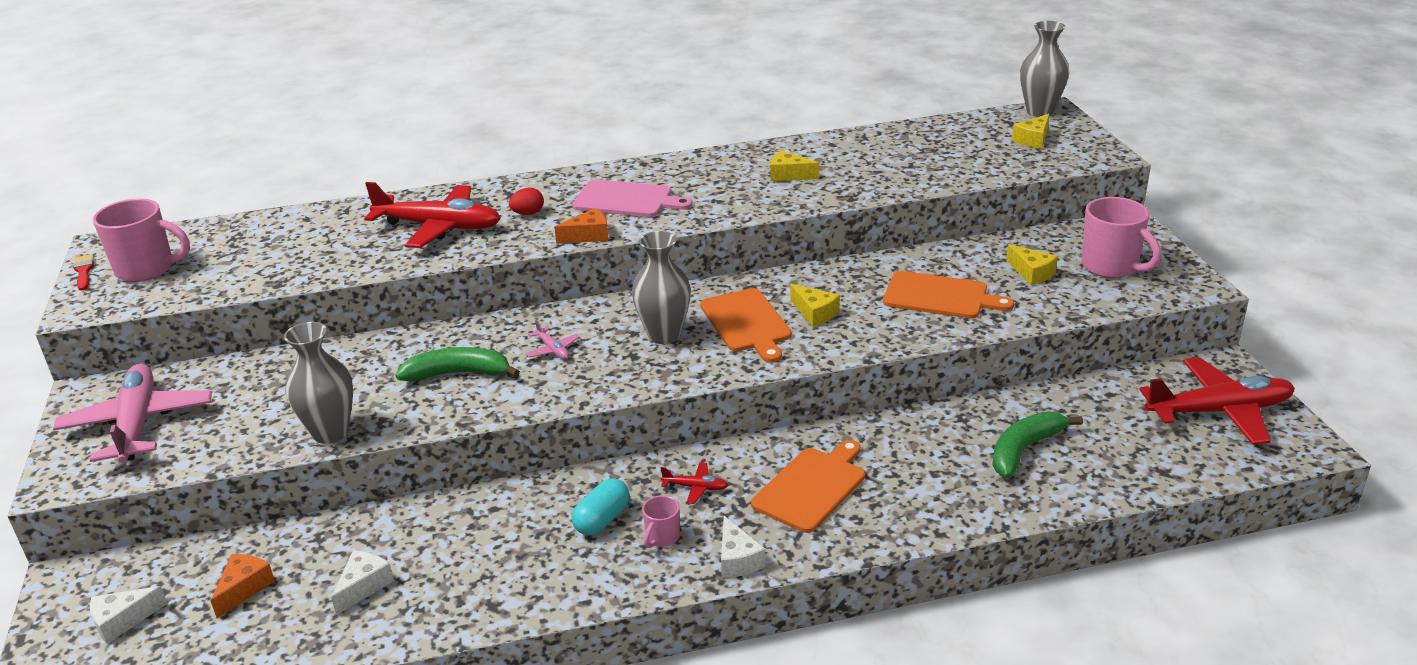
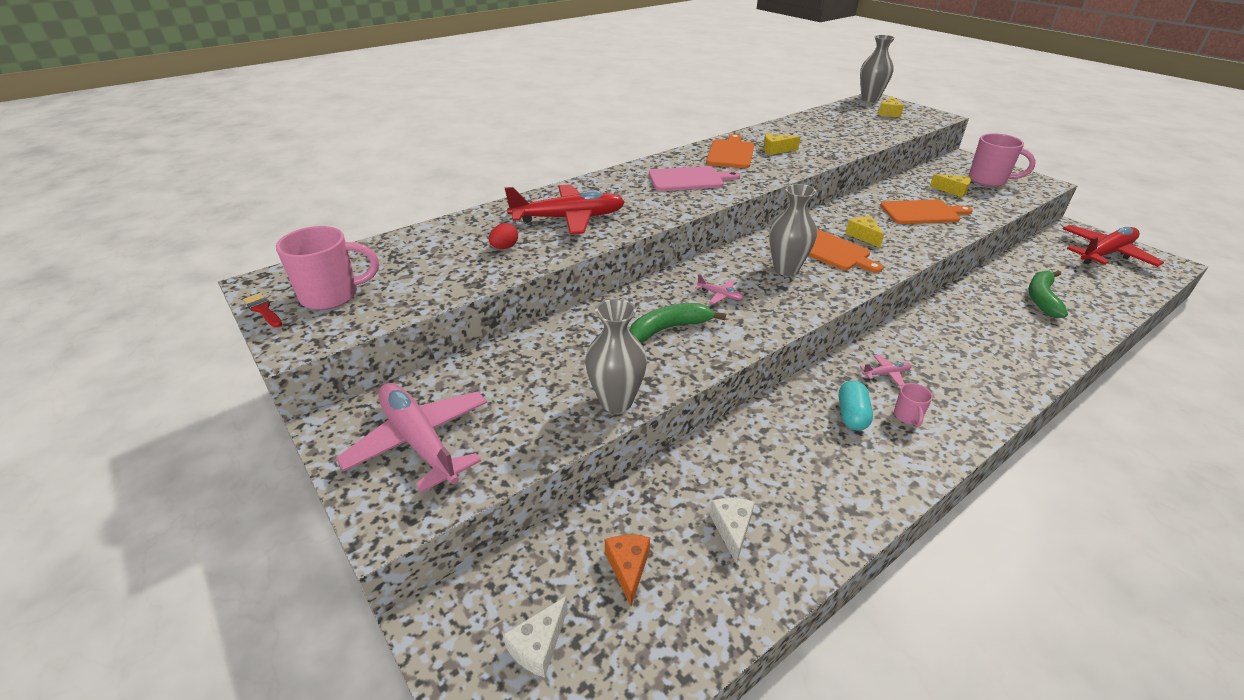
camera: 25 degrees left, 5 degrees up
red egg [509,188,544,215] -> red egg moved to [489,223,518,249]
orange cheese [554,208,609,244] -> none
red plane [661,462,728,504] -> pink plane [860,354,912,387]
white cheese [721,516,766,578] -> none
orange cutting board [751,440,865,533] -> orange cutting board moved to [706,134,754,168]
yellow cheese [790,284,840,327] -> yellow cheese turned 135 degrees counterclockwise [846,216,884,248]

